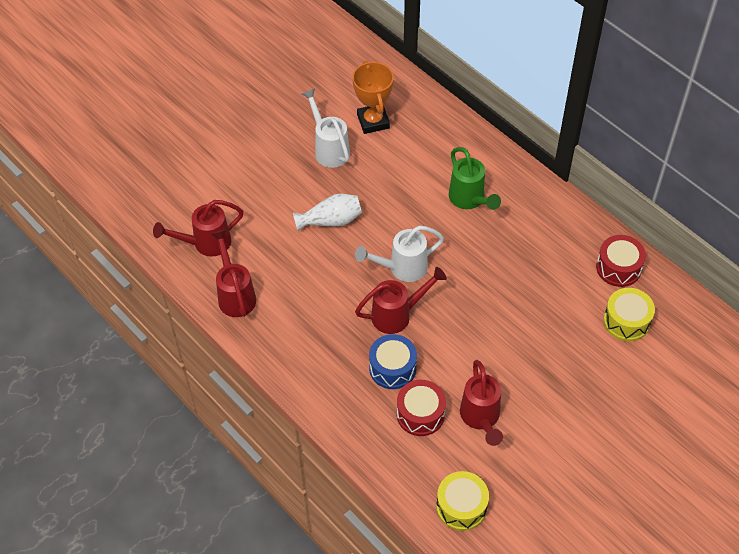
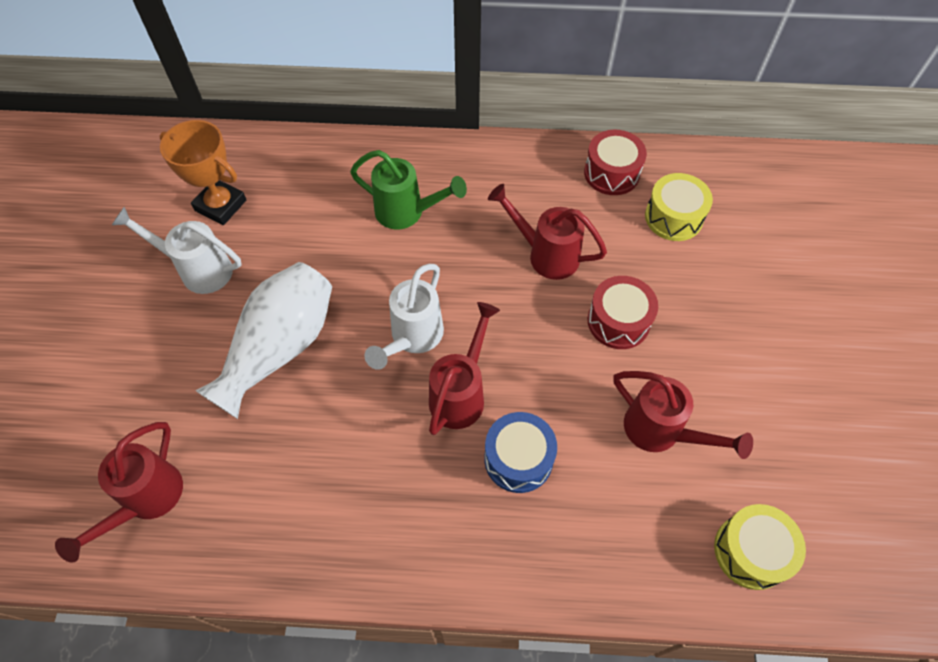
camera: 45 degrees left, 5 degrees up
red watering can [211,230,256,317] -> red watering can moved to [488,184,607,280]
white vase [293,194,362,231] -> white vase [195,262,332,419], size x1.60
red drum [397,380,446,436] -> red drum moved to [588,276,658,349]

